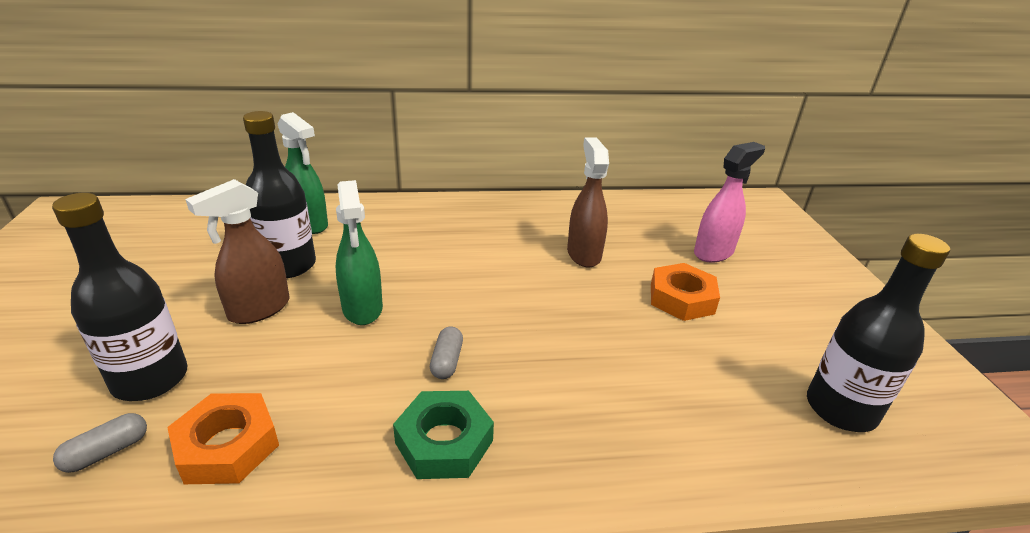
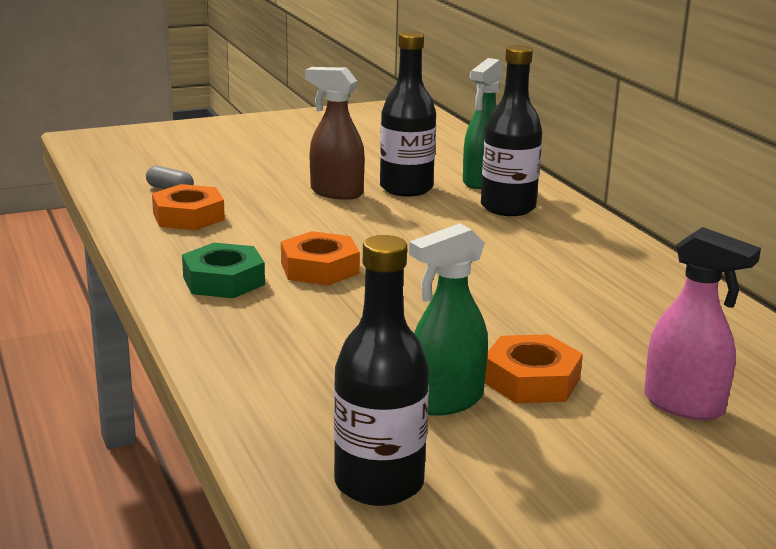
camera: 75 degrees right, 10 degrees down
black bottle [52,193,187,401] -> black bottle moved to [481,45,542,216]
green spray bottle [336,180,383,325] -> green spray bottle moved to [409,223,488,416]
grey capsule [430,327,463,379] -> orange nut [281,231,360,286]
brown spray bottle [567,137,609,268] -> none

